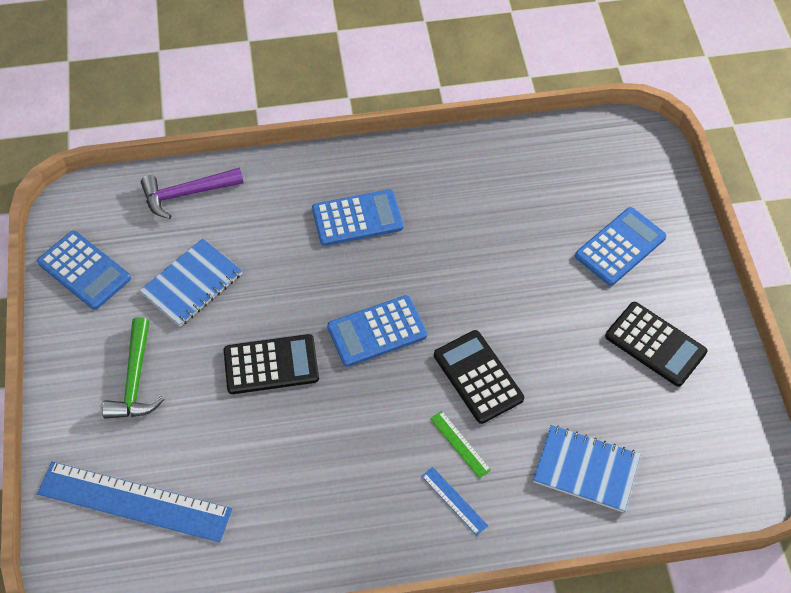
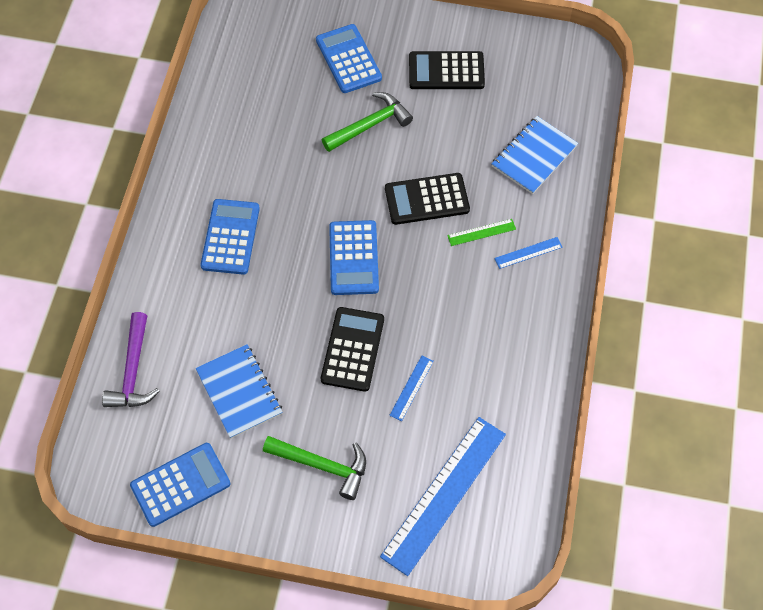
camera: 70 degrees left, 5 degrees up
black calculator [605,302,707,387] -> black calculator turned 150 degrees counterclockwise [409,51,485,89]
none -> green hammer [322,92,413,152]
none -> blue ruler [389,356,434,421]

